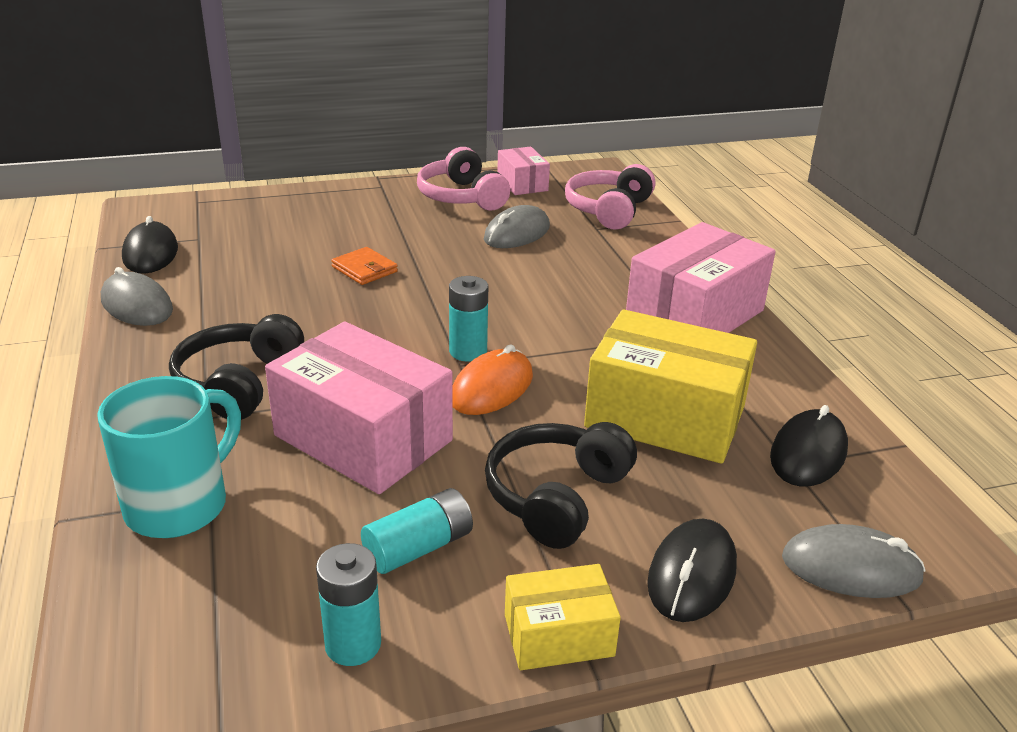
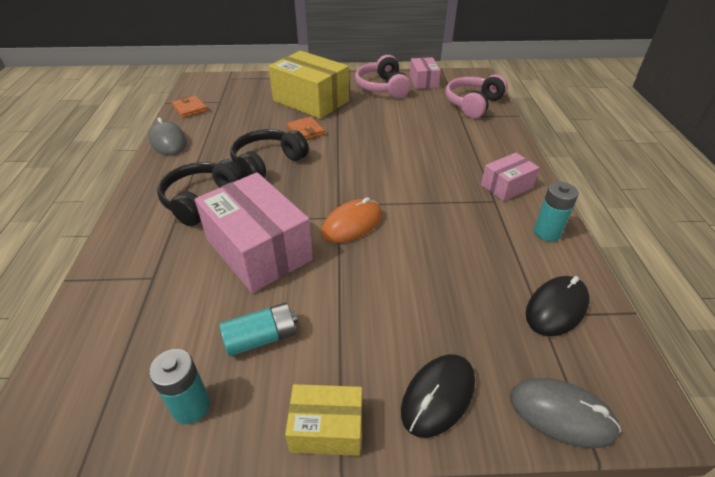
camera: 15 degrees right, 10 degrees up
turquoise mug [97,376,241,538] -> none
black mouse [122,216,178,274] -> orange wallet [172,96,207,118]
turquoise battery [449,276,488,362] -> turquoise battery moved to [534,182,579,242]
grey mouse [484,205,550,248] -> none
black headphones [485,422,637,549] -> black headphones moved to [230,129,309,177]
yellow box [584,309,757,464] -> yellow box moved to [268,51,349,119]
pink box [626,222,776,333] -> pink box [481,153,540,201], size x0.53

